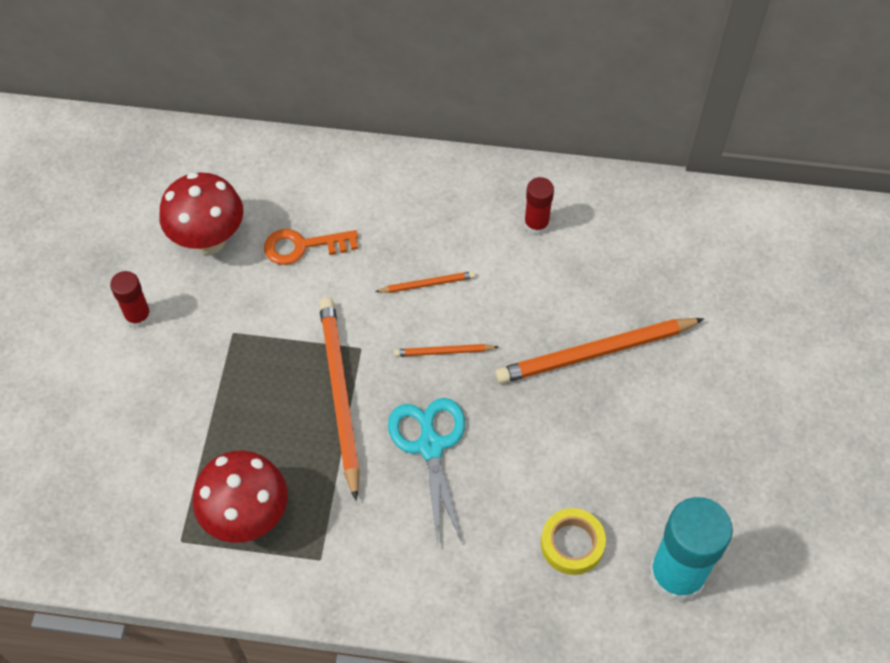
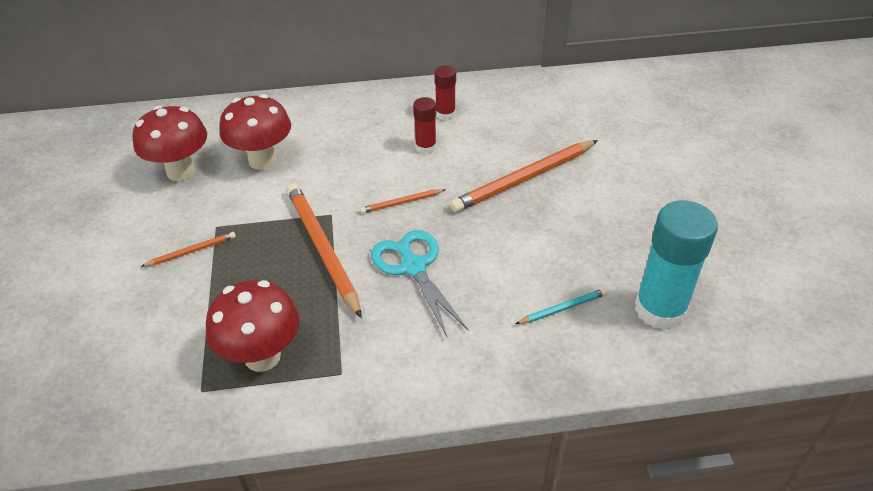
camera: 15 degrees left, 15 degrees down
red glue stick [110,271,152,328] -> red glue stick moved to [413,97,436,154]
orange key [264,229,358,265] -> red mushroom [219,94,291,170]
orange pencil [375,271,475,293] -> orange pencil moved to [141,232,236,267]
yellow tape [541,508,606,575] -> turquoise pencil [516,288,607,324]

